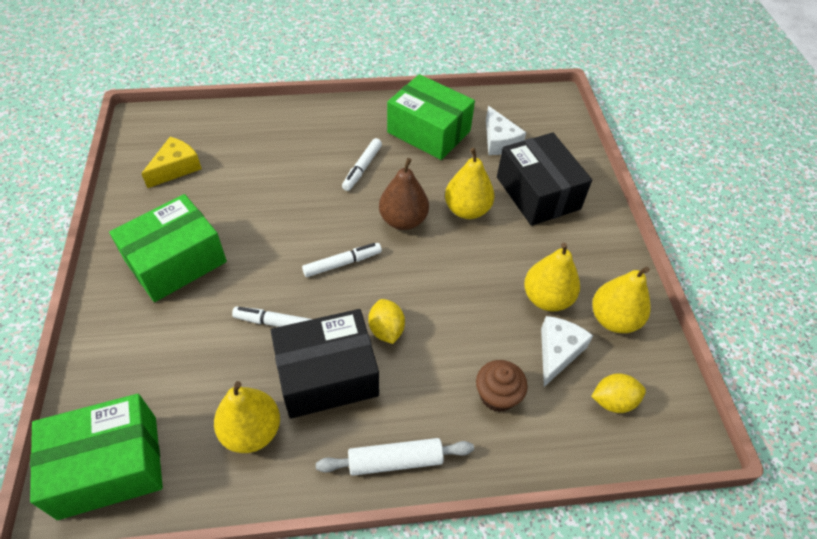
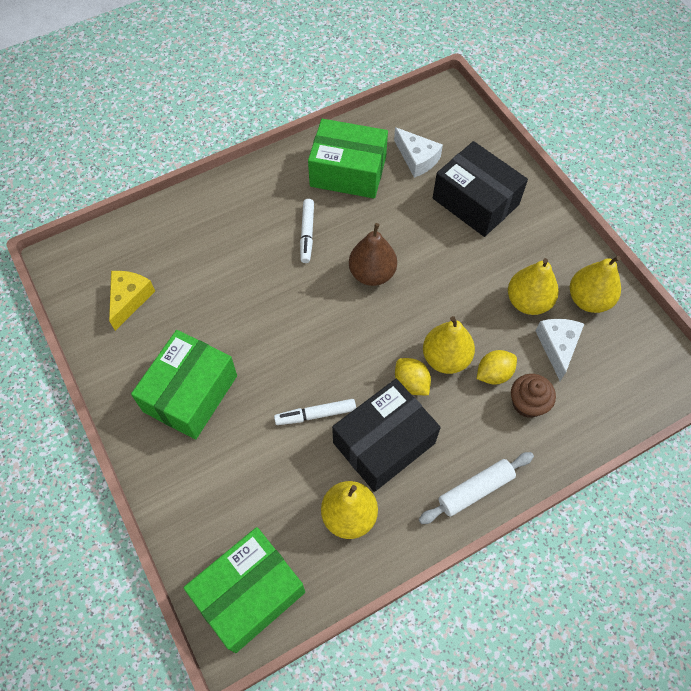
camera: 20 degrees left, 10 degrees up
white marker [302,243,382,277] -> none
yellow pear [445,148,494,219] -> yellow pear moved to [423,316,475,374]
yellow lemon [591,373,646,413] -> yellow lemon moved to [477,350,517,385]

